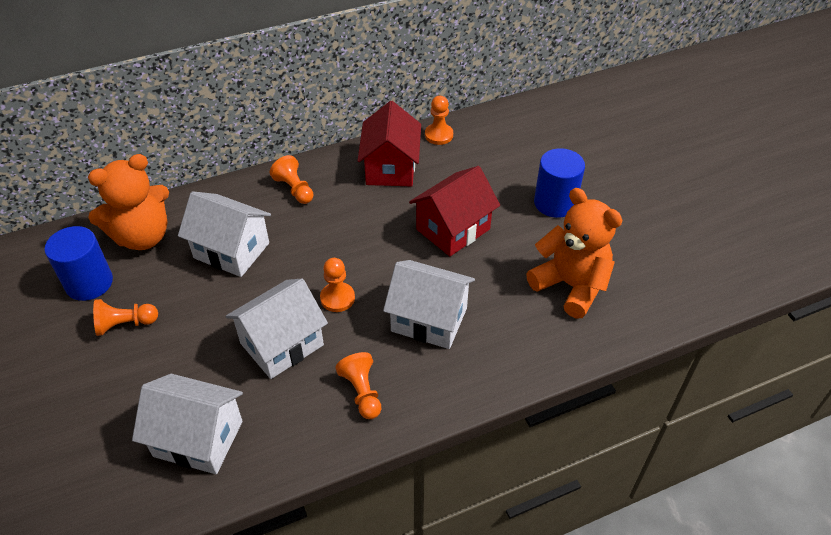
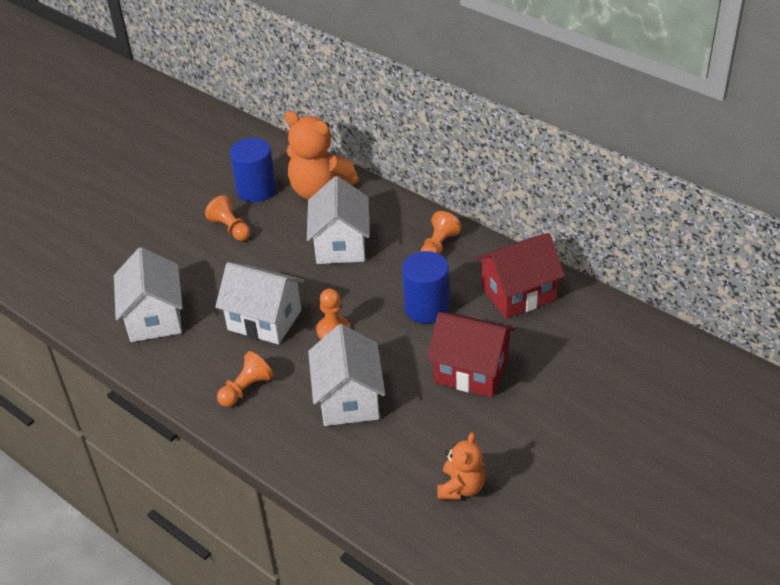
camera: 65 degrees right, 5 degrees down
orange pawn [425,96,453,145] -> none
orange teddy bear [526,188,622,319] -> orange teddy bear [437,432,486,500], size x0.58
blue cylinder [534,148,585,218] -> blue cylinder moved to [402,251,449,324]

